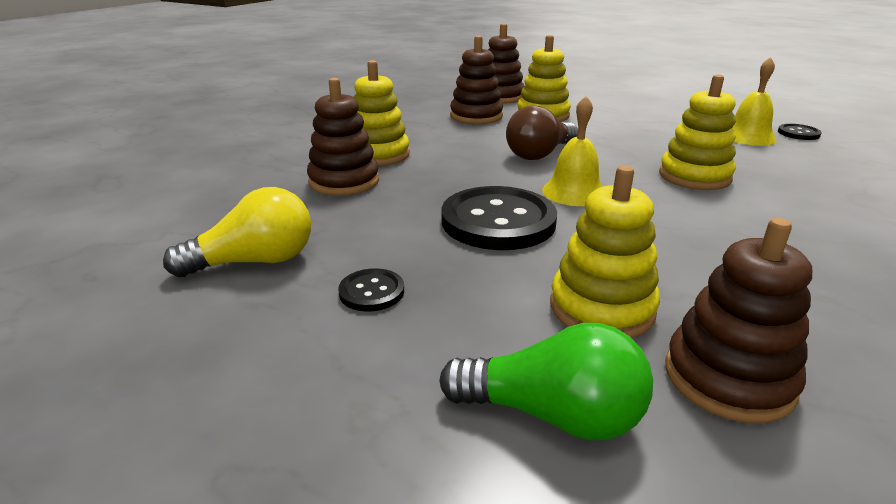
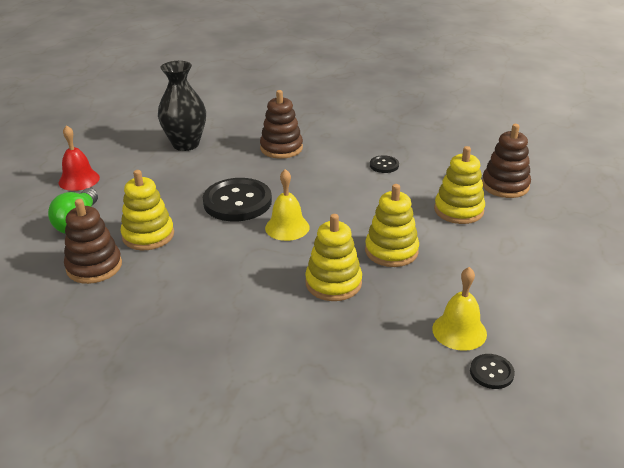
camera: 80 degrees right, 5 degrees up
yellow light bulb [163,187,311,277] -> black vase [158,61,206,151]
black button [338,268,404,312] -> black button moved to [370,155,399,173]
yellow stacking toy [353,60,410,166] -> yellow stacking toy moved to [365,184,419,267]
brown stacking toy [450,35,503,124] -> none
brown light bulb [506,106,578,160] -> none
none -> red bell [59,125,100,191]

